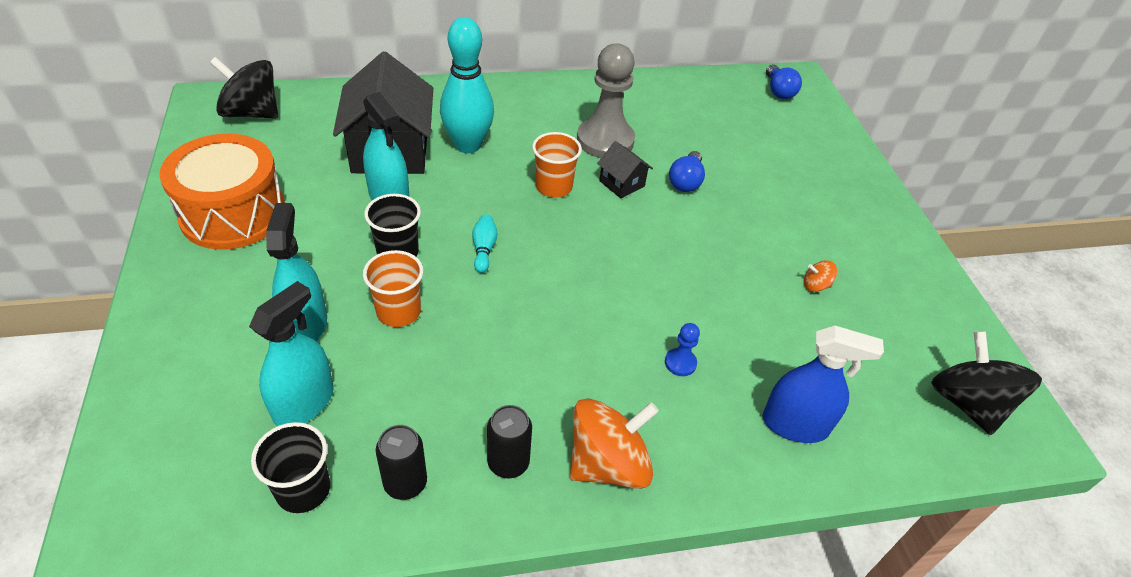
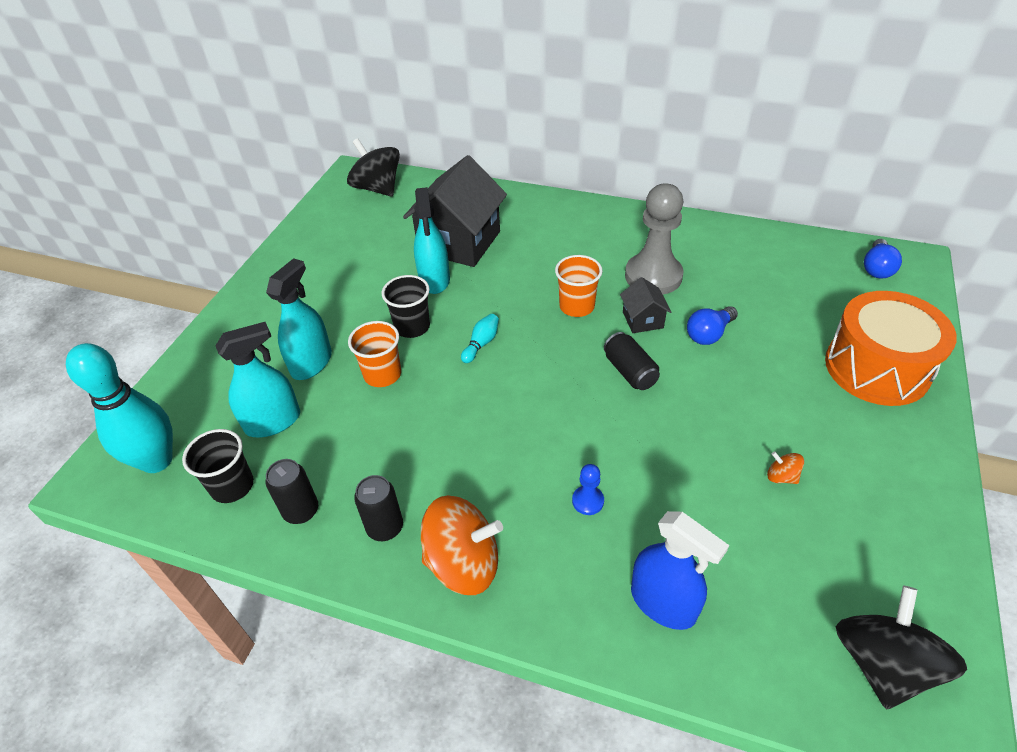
camera: 35 degrees right, 0 degrees up
orange drum [159,134,285,250] -> orange drum moved to [825,291,957,406]
turquoise bowling pin [440,17,494,153] -> turquoise bowling pin moved to [66,343,173,473]
none -> black can [604,332,660,390]

